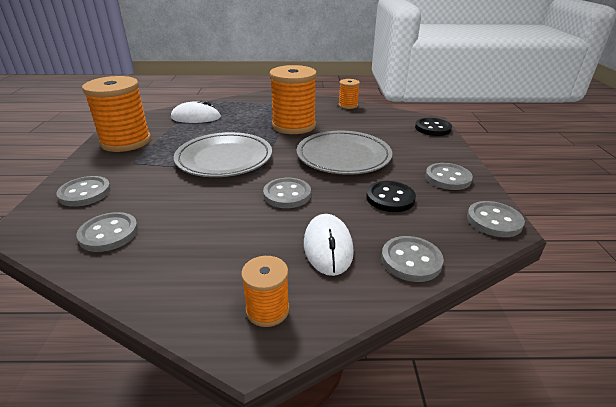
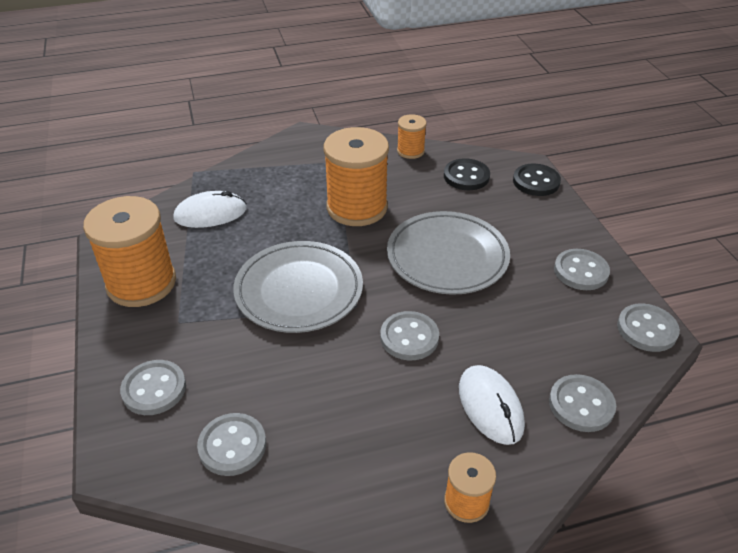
camera: 15 degrees left, 10 degrees up
black button [366,181,416,212] -> black button moved to [444,158,490,190]

